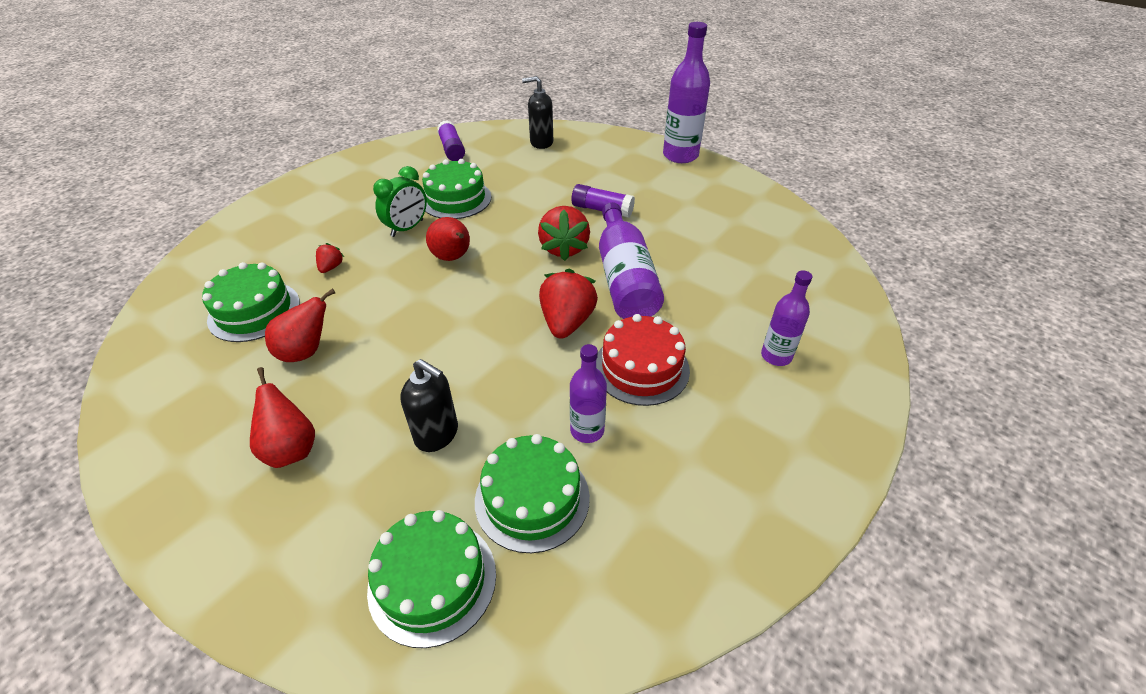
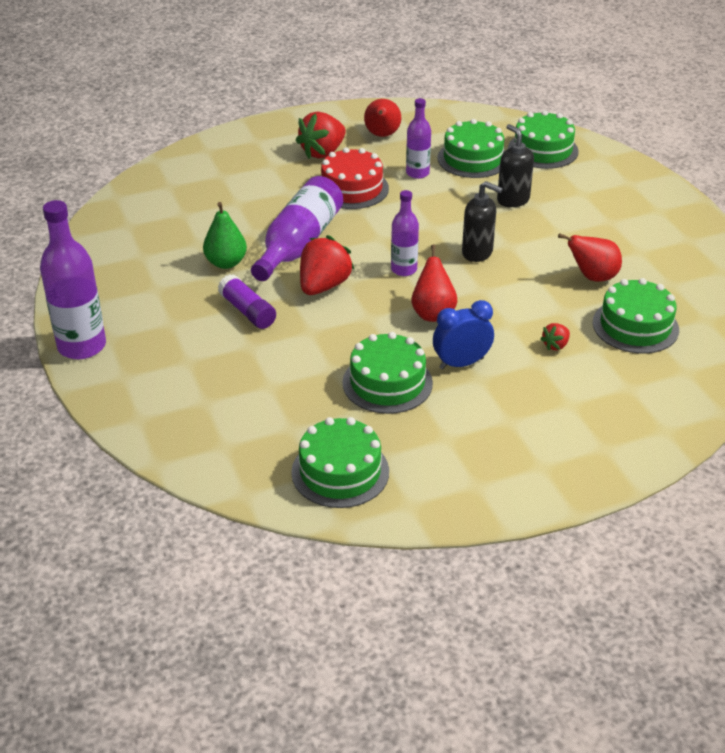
camera: 150 degrees left, 5 degrees down
red pear [250,367,315,468] -> red pear moved to [364,99,401,137]
green clock [373,166,427,237] -> blue clock [433,300,494,369]
purple glue stick [437,120,465,161] -> green cake [291,417,389,508]
black soap dispenser [522,76,553,149] -> black soap dispenser moved to [462,181,503,262]
red strawberry [539,269,598,339] -> red strawberry moved to [296,111,346,159]
purple bottle [761,270,812,366] -> purple bottle moved to [391,190,419,276]
none -> green pear [203,202,247,269]

